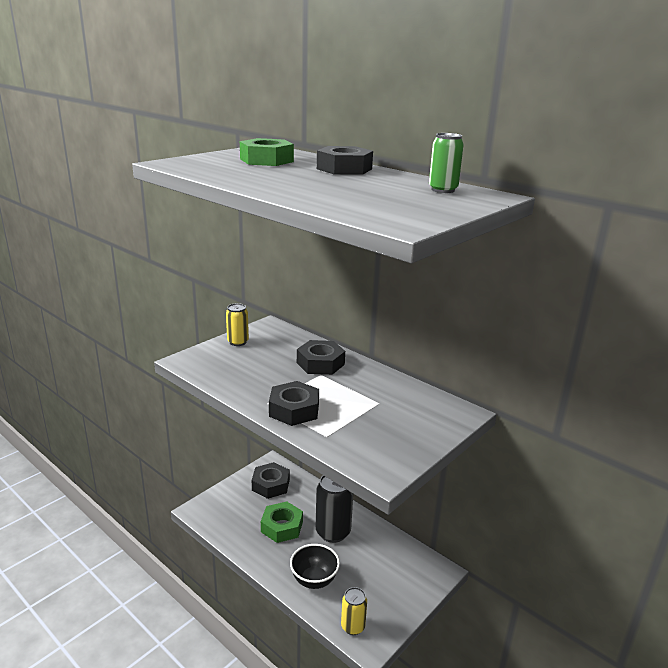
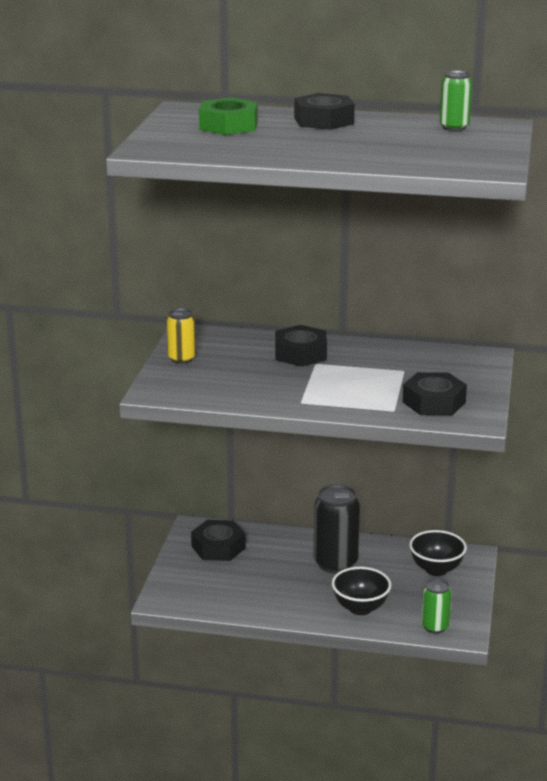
camera: 30 degrees left, 0 degrees up
green nut [261,502,303,543] -> none
black nut [269,381,319,426] -> black nut moved to [403,372,467,415]
yellow can [341,587,367,635] -> green can [421,578,451,634]
none -> black bowl [409,530,467,576]

